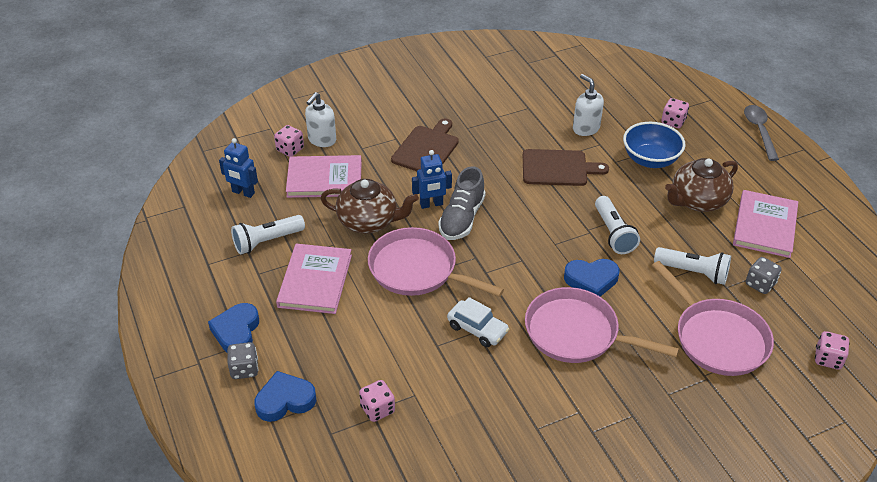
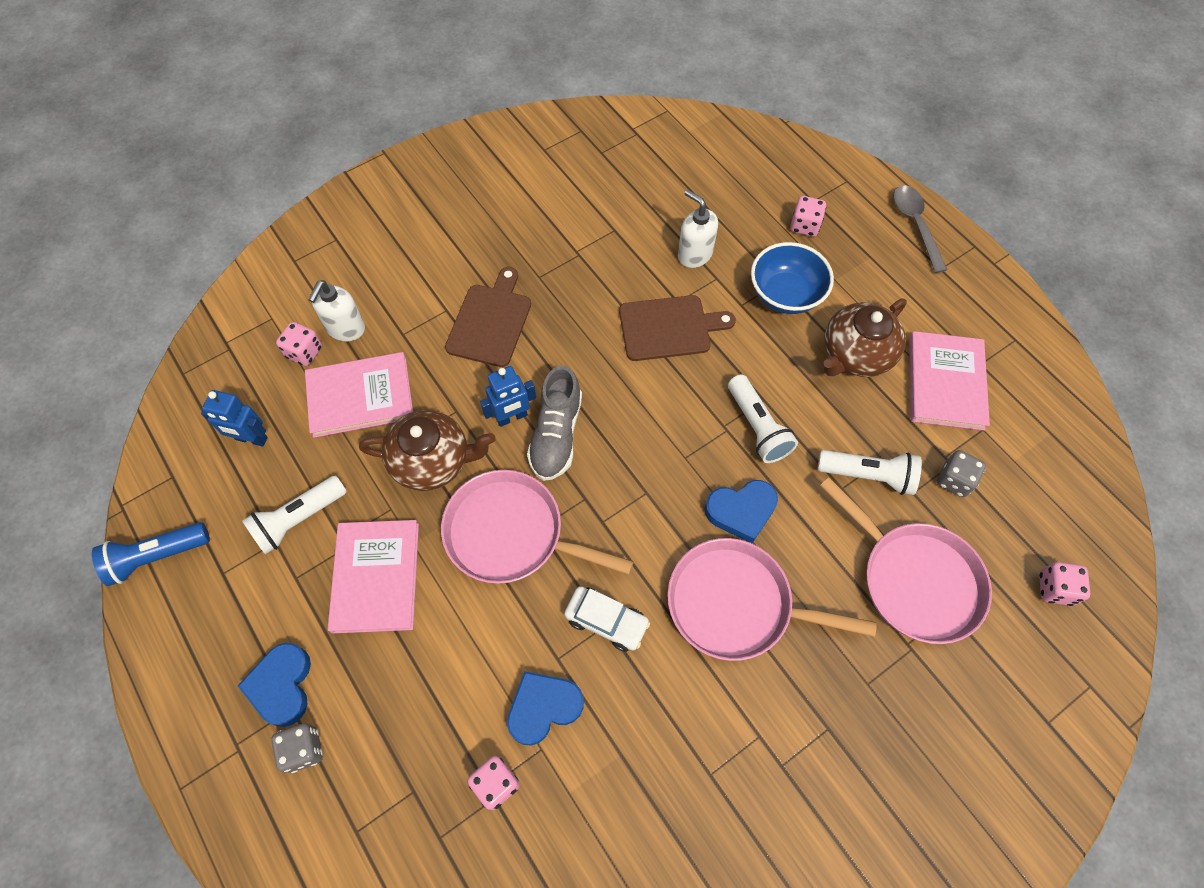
camera: 10 degrees left, 20 degrees up
blue heart [254,371,316,422] -> blue heart moved to [507,671,584,746]
none -> blue flashlight [92,522,210,586]

